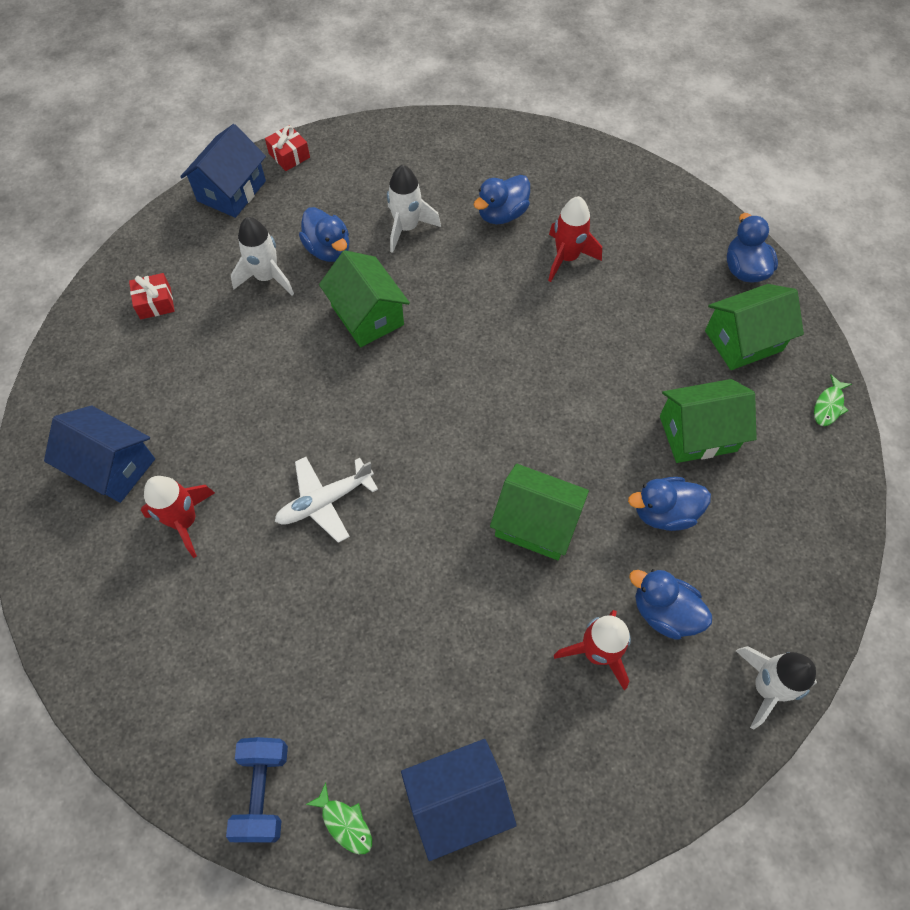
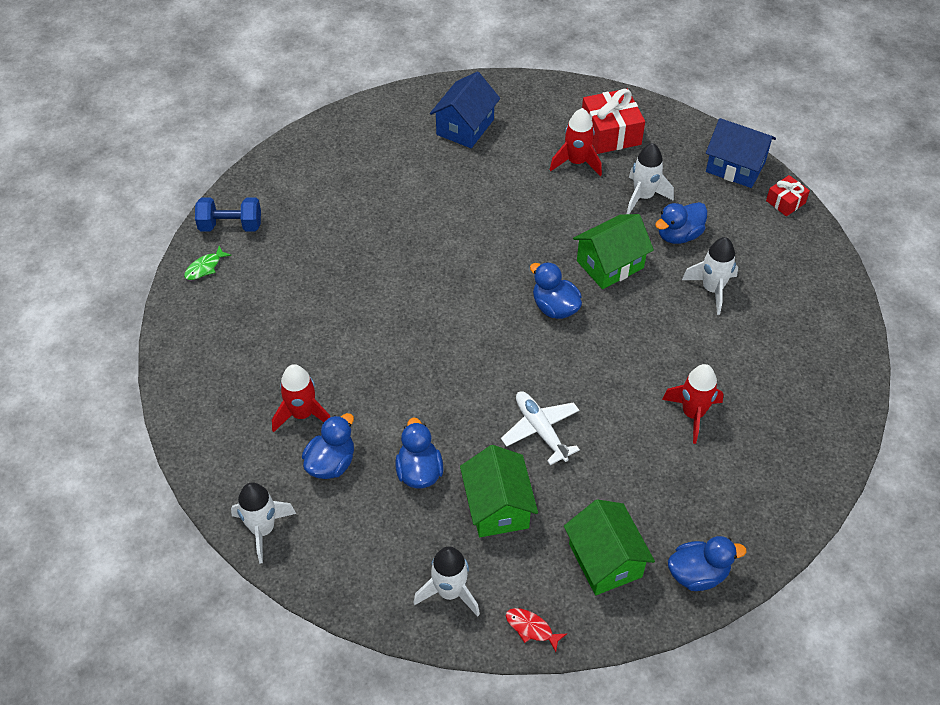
camera: 90 degrees right, 10 degrees down
red gift [129,273,175,319] -> red gift [582,89,645,154], size x1.80
red rocket [141,476,215,558] -> red rocket moved to [550,108,602,176]
white plane [275,457,378,543] -> white plane moved to [501,391,580,465]
blue house [401,739,517,861] -> none
blue duck [474,175,530,224] -> blue duck moved to [530,262,582,319]
green house [490,464,589,560] -> none
green fish [814,374,852,426] -> red fish [506,608,567,652]
none -> white rocket [413,547,480,617]

